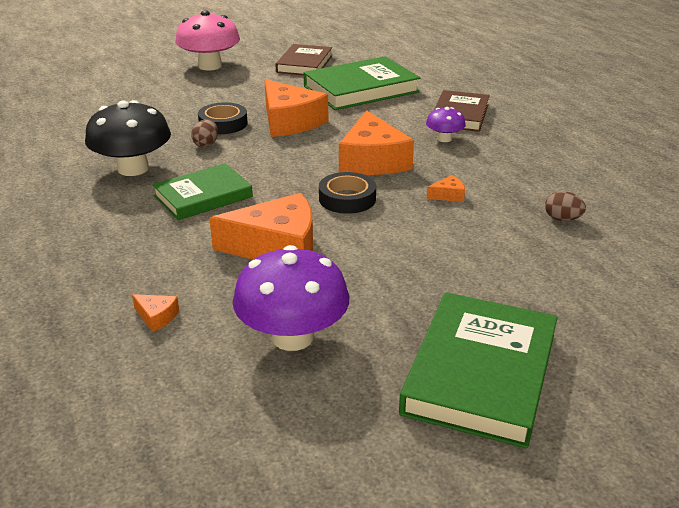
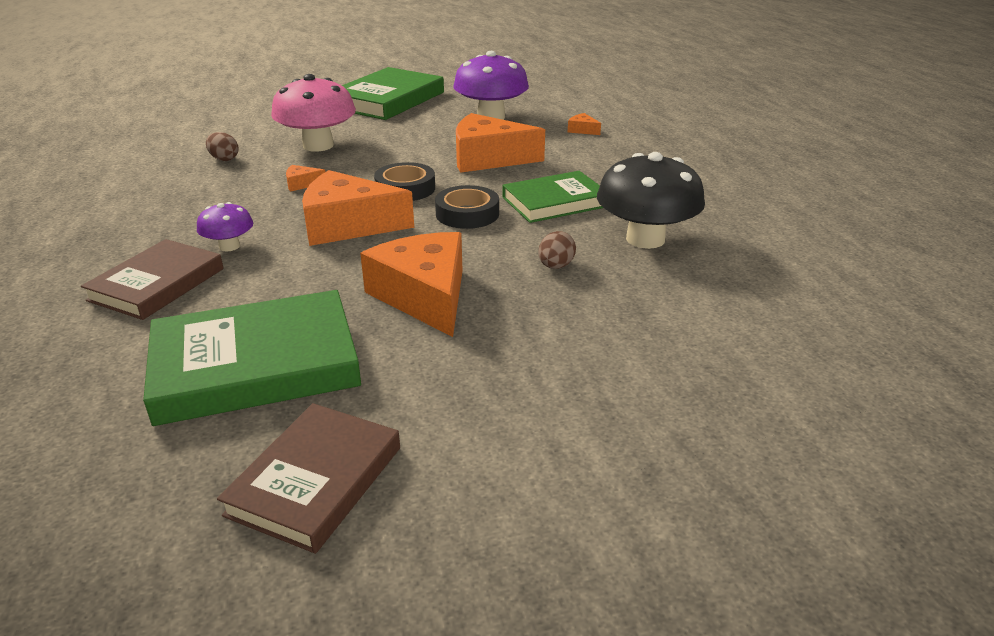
camera: 170 degrees left, 0 degrees up
pink mushroom [175,10,240,71] -> pink mushroom moved to [271,74,356,152]
black tape [198,102,247,134] -> black tape moved to [435,185,499,229]
orange cheese [339,110,414,175] -> orange cheese turned 90 degrees counterclockwise [302,170,414,246]

